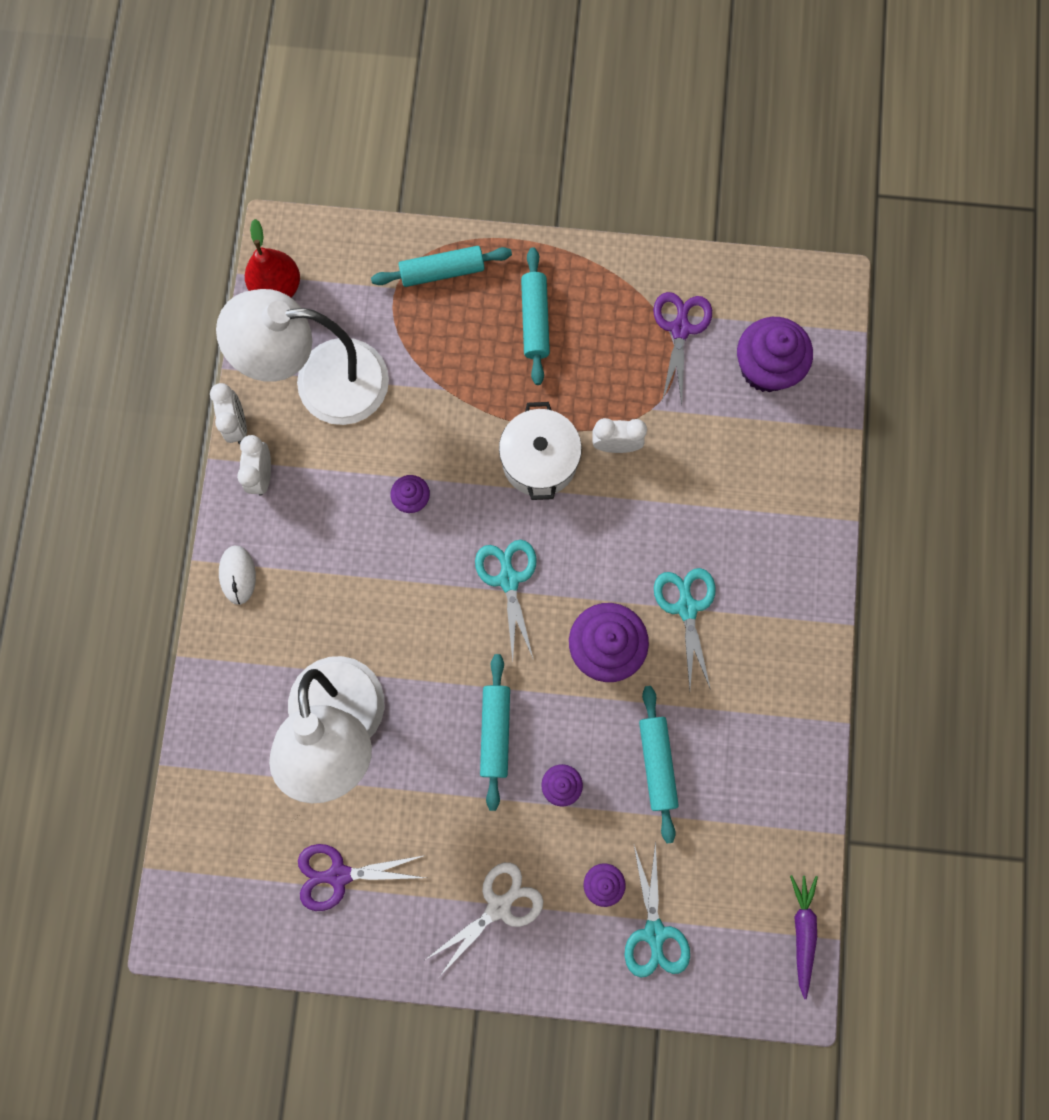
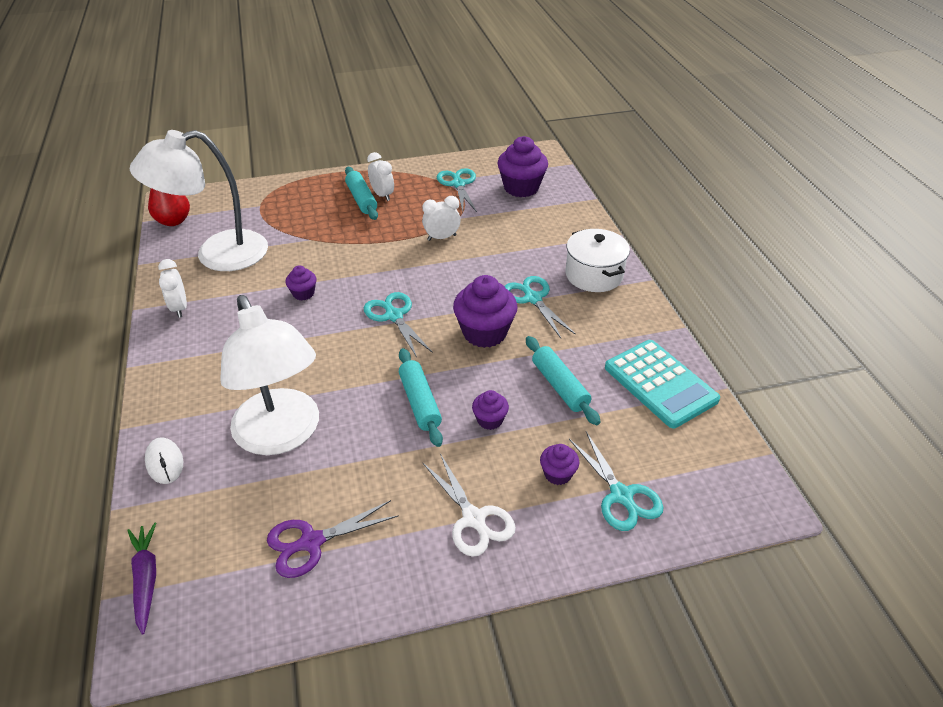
camera: 20 degrees left, 35 degrees down
white clock [210,383,247,444] -> white clock moved to [367,152,394,201]
white mouse [219,546,256,605] -> white mouse moved to [145,437,183,484]
turquoise rolling pin [371,246,512,287] -> none
white scissors [425,862,543,977] -> white scissors turned 120 degrees clockwise [423,454,516,557]
white pot [499,402,582,500] -> white pot moved to [566,229,630,292]
purple scissors [653,292,712,405] -> turquoise scissors [437,168,477,212]
purple carrot [790,875,818,999] -> purple carrot moved to [127,522,156,635]
none -> turquoise calculator [605,340,720,428]

